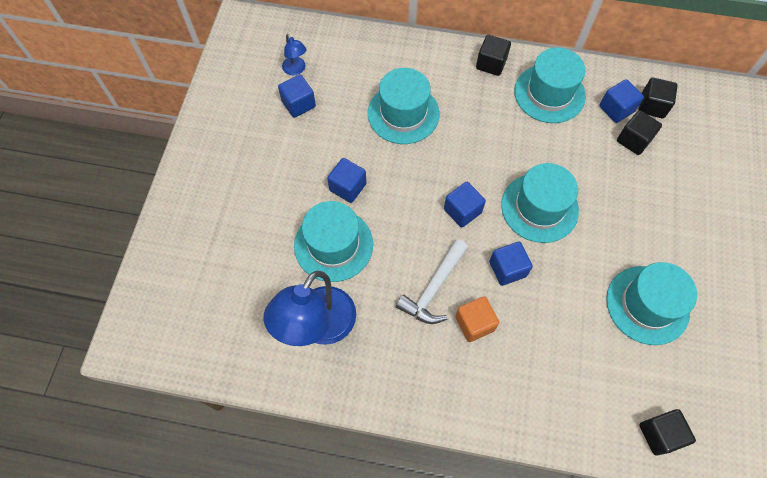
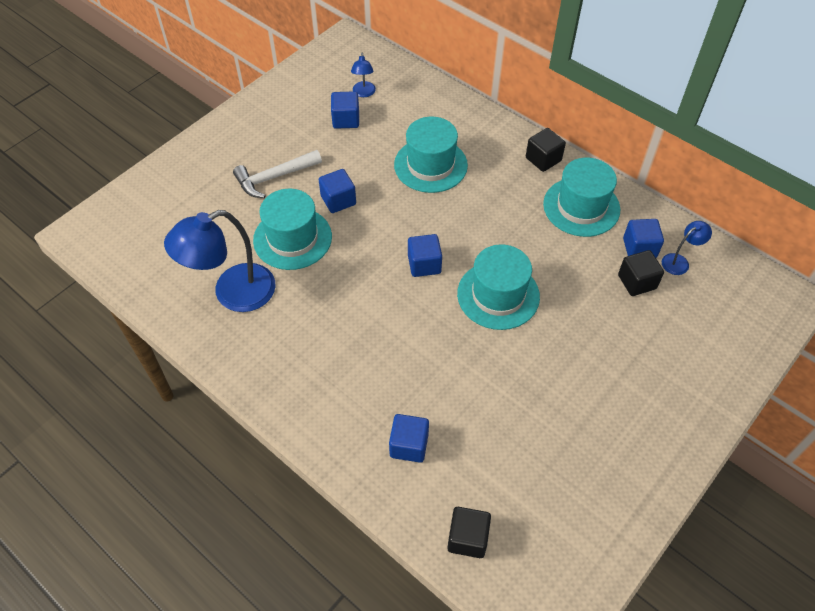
camera: 30 degrees right, 10 degrees down
white hammer [396,239,468,324] -> white hammer moved to [233,150,322,198]
orange cube [455,296,499,342] -> none
blue cube [489,242,533,286] -> blue cube moved to [389,414,429,463]
turquoise hat [606,262,697,345] -> none
black cube [639,78,678,118] -> blue lamp [662,221,712,275]

